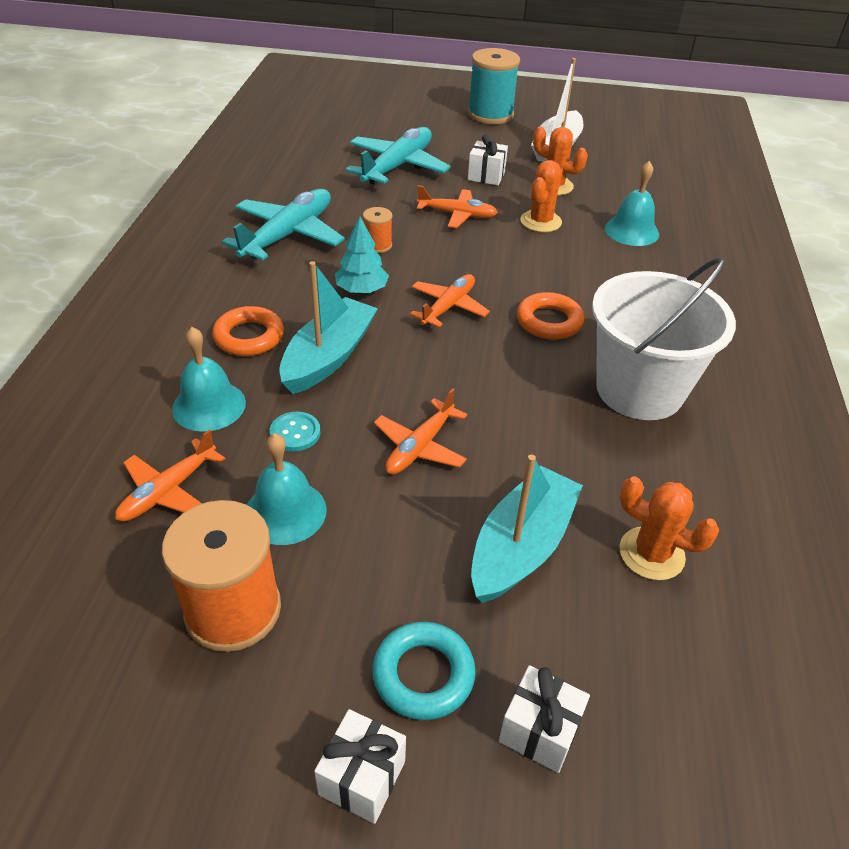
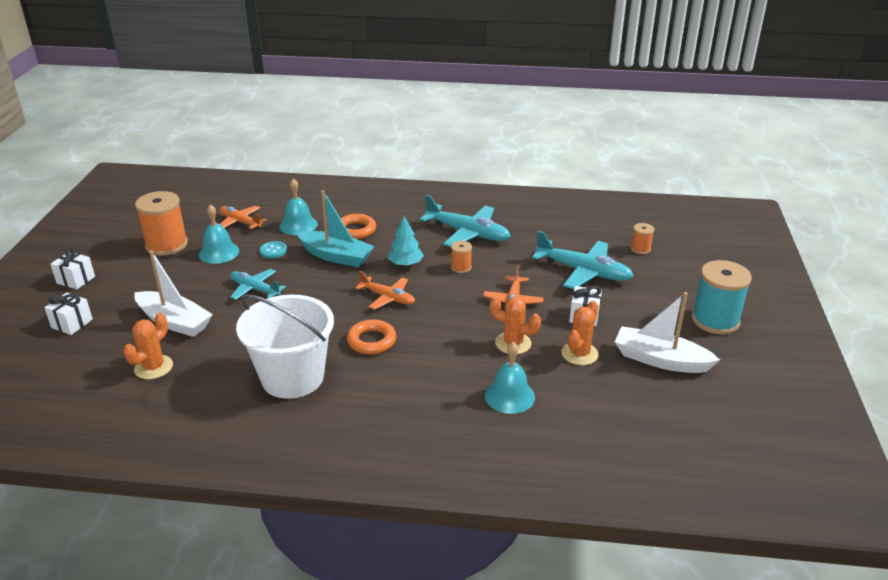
camera: 90 degrees right, 10 degrees down
turquoise ring [372,622,476,720] -> none
orange plane [374,388,467,474] -> turquoise plane [230,269,286,300]
turquoise boat [471,454,583,603] -> white boat [134,251,213,337]
none -> orange spool [630,223,654,254]

